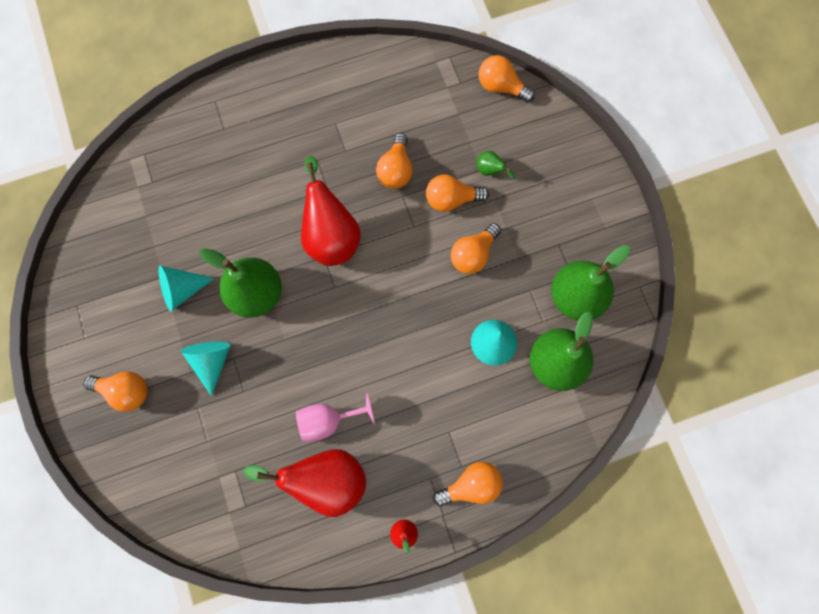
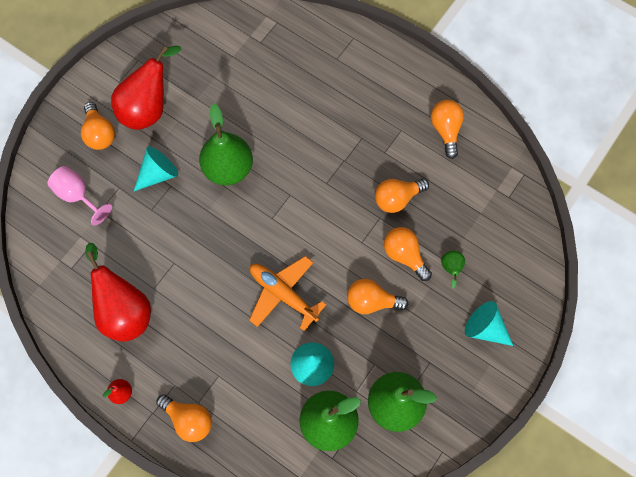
camera: 55 degrees right, 5 degrees down
turquoise cone [158,266,215,311] -> turquoise cone moved to [465,301,513,346]
pink goblet [296,393,375,442] -> pink goblet moved to [47,166,112,226]
red pear [301,156,361,266] -> red pear moved to [111,46,181,130]
orange light bulb [478,55,535,103] -> orange light bulb moved to [431,100,464,159]
none -> orange plane [249,256,326,331]

